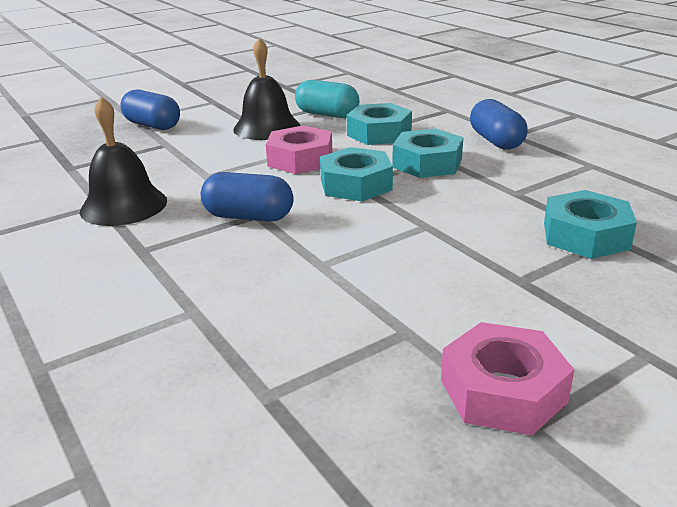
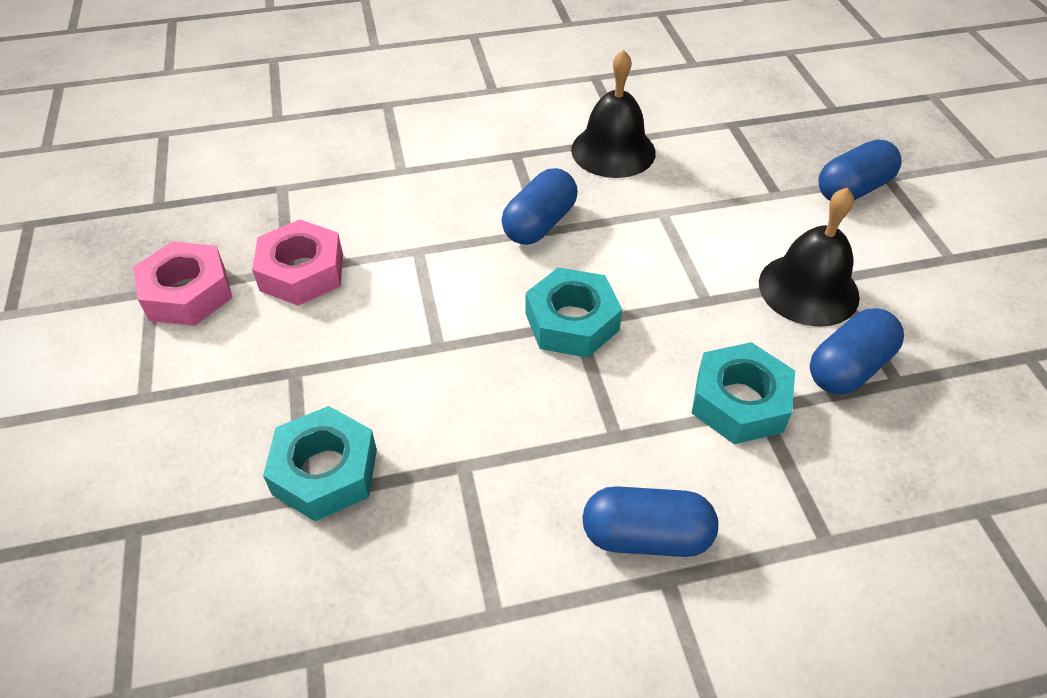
camera: 110 degrees right, 20 degrees up
pink nut [266,125,333,174] -> pink nut moved to [252,220,343,306]
turquoise capsule [295,80,359,118] -> blue capsule [810,308,904,394]
turquoise nut [392,128,463,178] -> none

